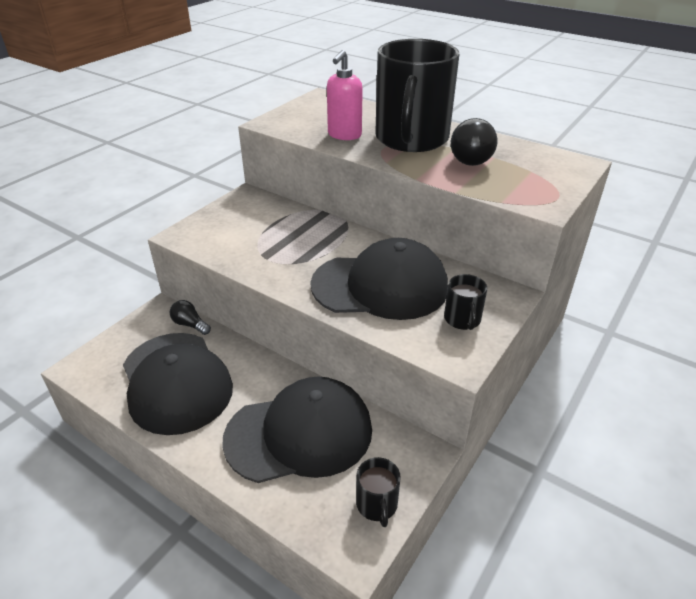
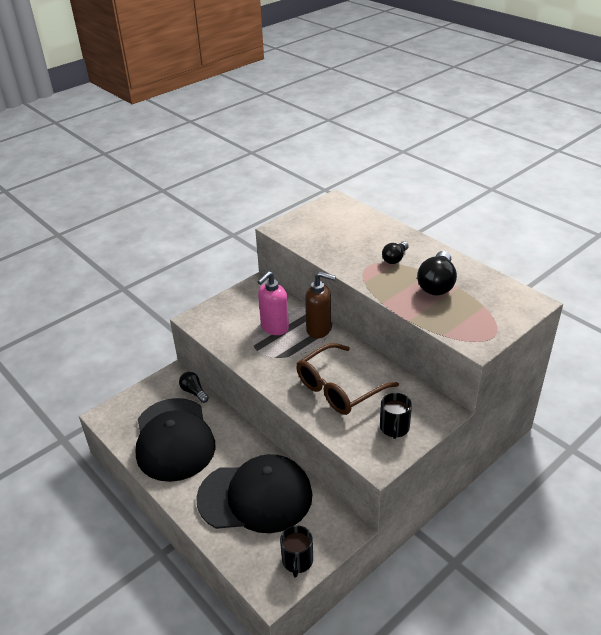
camera: 15 degrees right, 0 degrees up
black cap [310,238,448,320] -> brown glasses [296,343,399,415]
pink soap dispenser [327,50,363,140] -> pink soap dispenser moved to [257,271,289,335]
black mug [375,39,459,152] -> black light bulb [382,241,409,264]
none -> brown soap dispenser [305,272,336,339]

